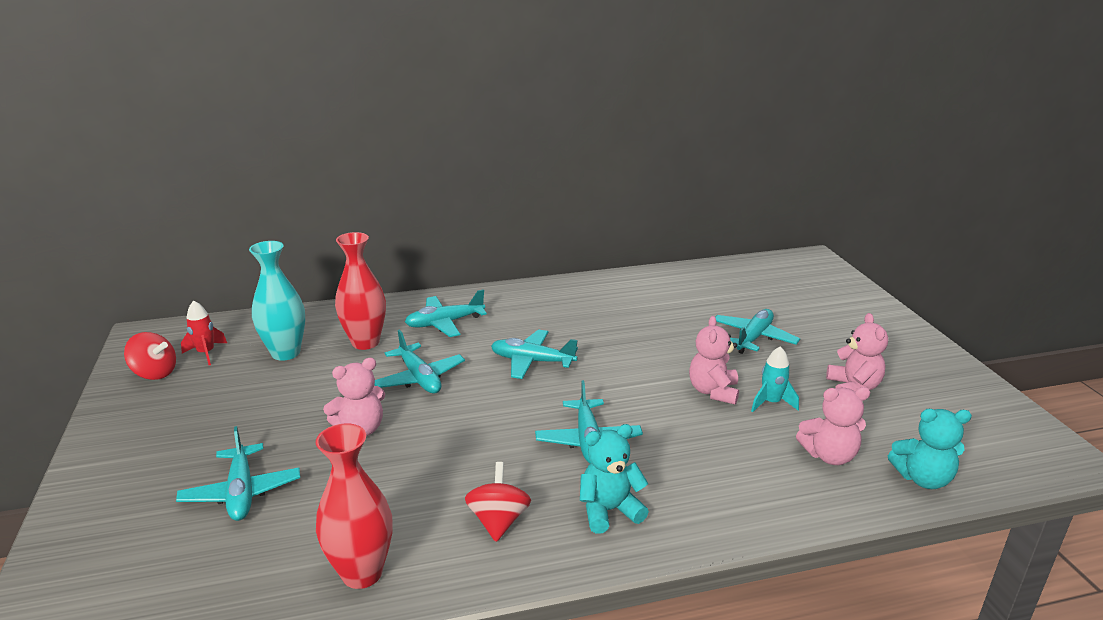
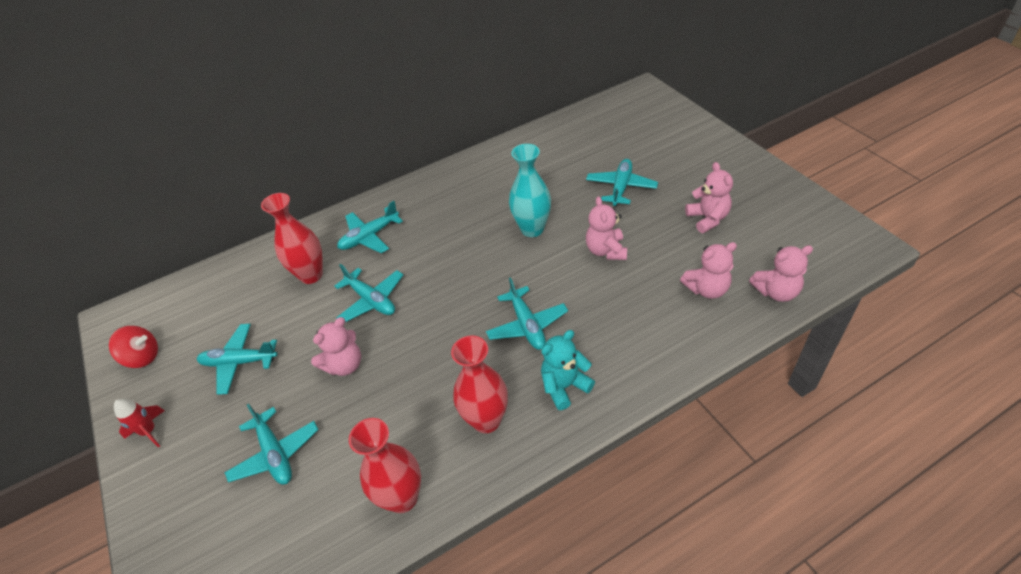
camera: 10 degrees left, 20 degrees up
red rocket [181,300,227,365] -> red rocket moved to [114,399,165,448]
turquoise vase [249,241,305,361] -> turquoise vase moved to [509,144,551,237]
red spinning top [465,462,531,542] -> red vase [451,336,508,433]
turquoise plane [491,329,578,379] -> turquoise plane moved to [197,324,277,395]
turquoise rocket [751,346,799,412] -> none
turquoise teddy bear [888,409,972,489] -> pink teddy bear [749,245,813,302]

